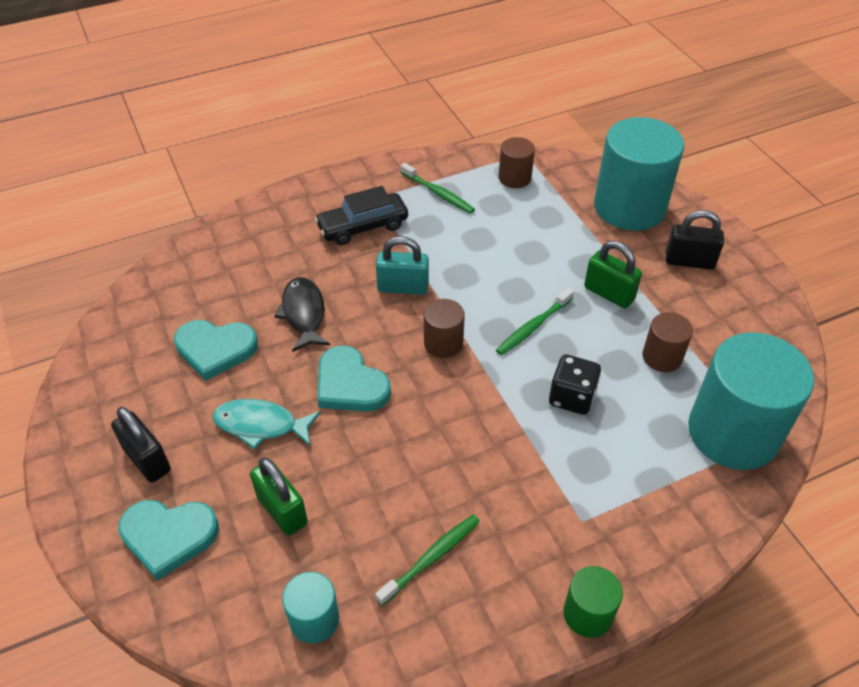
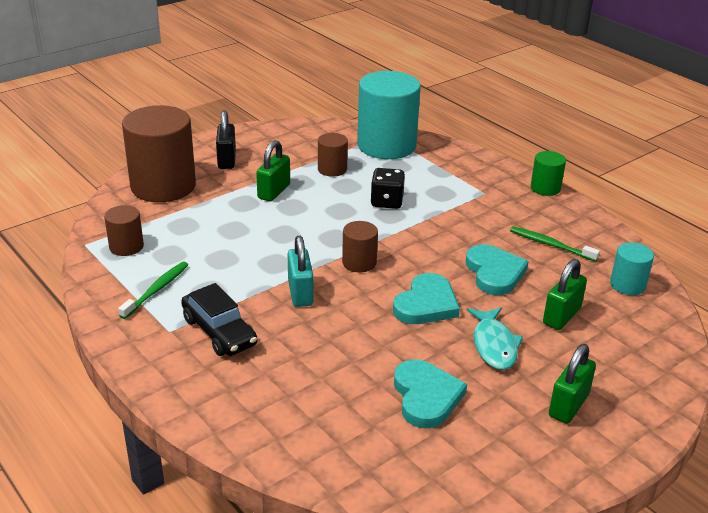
camera: 105 degrees left, 15 degrees down
black padlock [111,407,171,483] -> green padlock [549,344,596,424]
turquoise heart [118,500,219,580] -> turquoise heart moved to [466,244,529,295]
black fish [274,277,330,352] -> none
green toothbrush [496,288,574,355] -> none
turquoise cylinder [594,117,684,231] -> brown cylinder [122,105,196,202]

